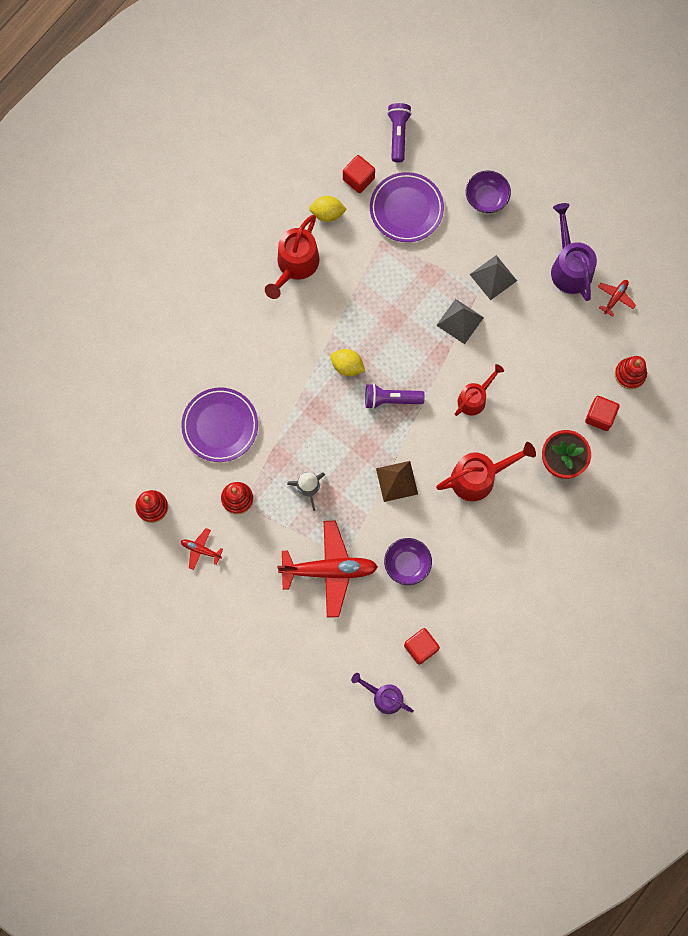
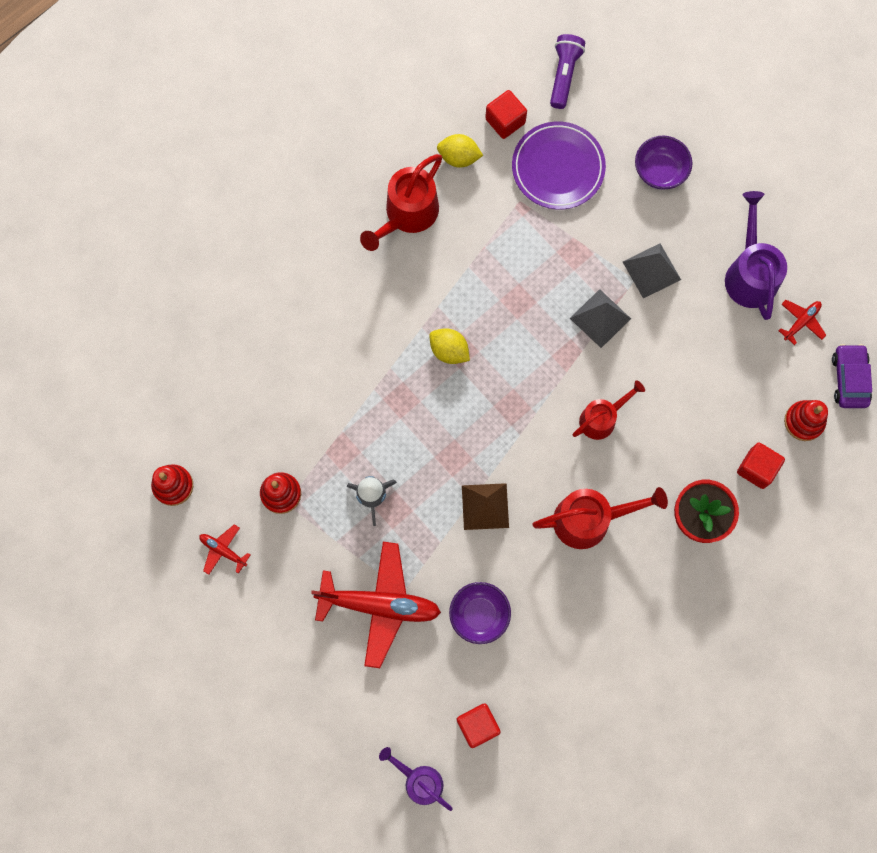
camera: 10 degrees right, 0 degrees up
purple plate [181,388,258,462] -> none
purple flashlight [365,384,425,409] -> none
none -> purple car [832,344,872,408]

